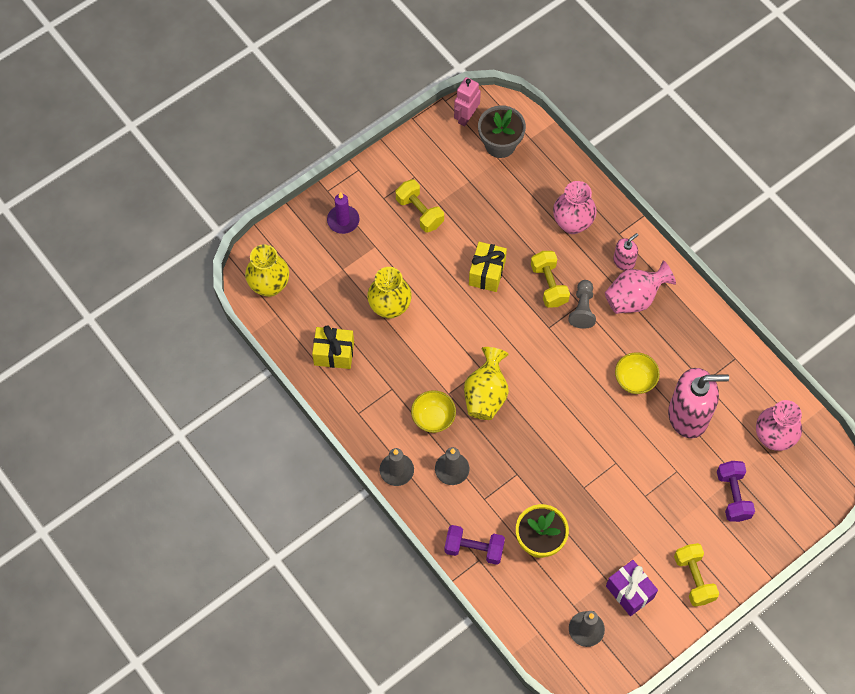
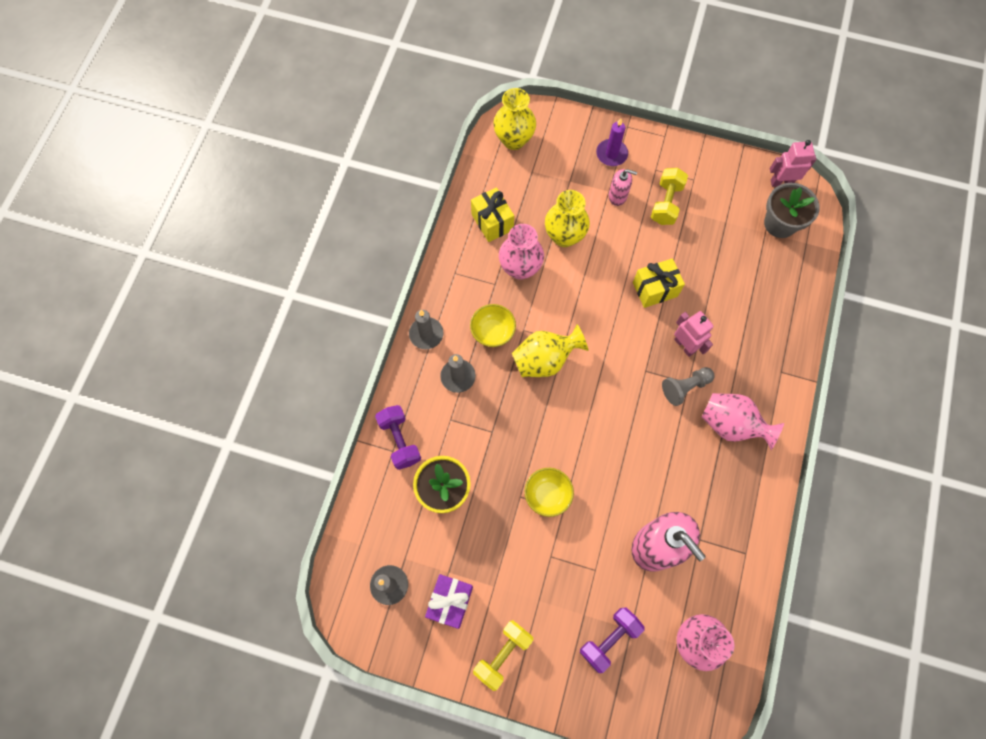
camera: 55 degrees right, 5 degrees up
yellow dumbbell [531,251,570,307] -> pink robot [674,311,714,357]
pink vase [553,181,597,234] -> pink vase moved to [499,224,544,280]
pink soap dispenser [613,233,638,271] -> pink soap dispenser moved to [609,169,637,206]
yellow bowl [615,352,660,394] -> yellow bowl moved to [525,468,574,517]

